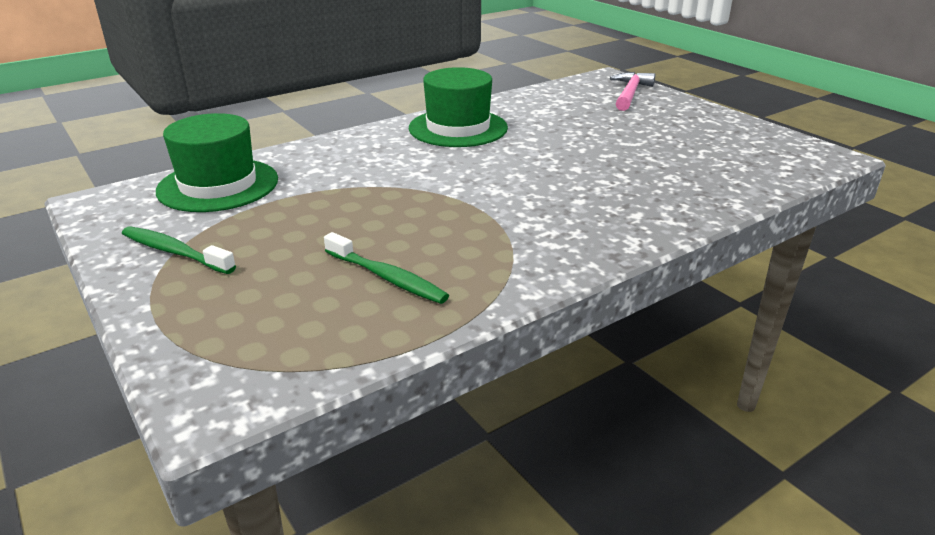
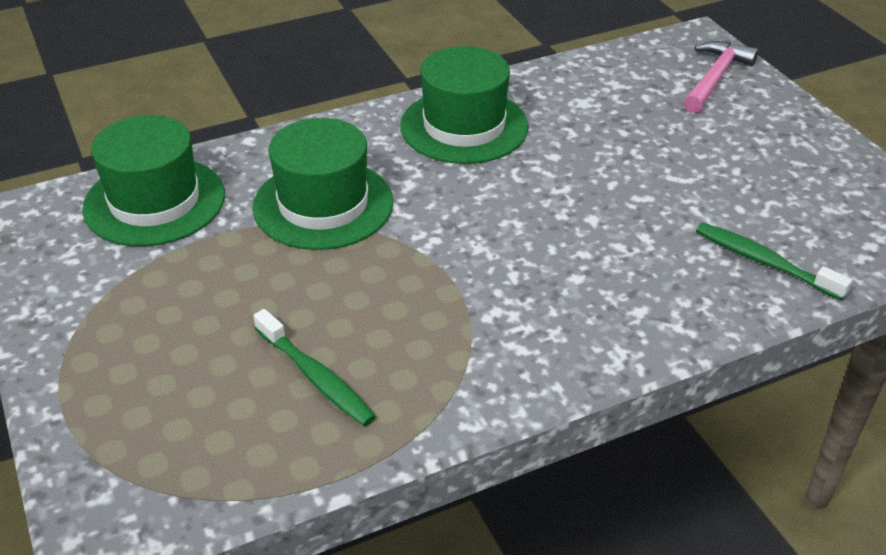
camera: 10 degrees right, 10 degrees up
green toothbrush [122,227,236,274] -> green toothbrush moved to [696,223,852,301]
none -> green hat [252,118,393,250]

